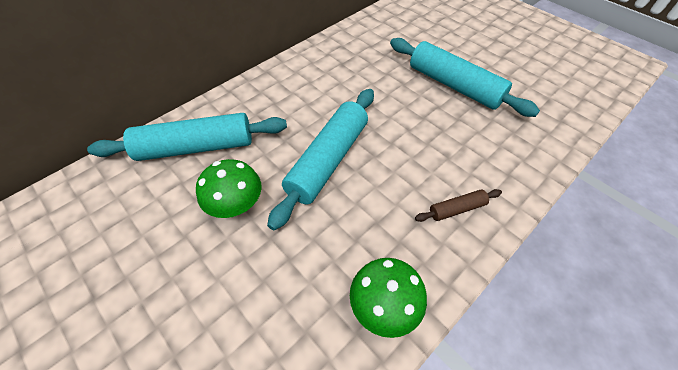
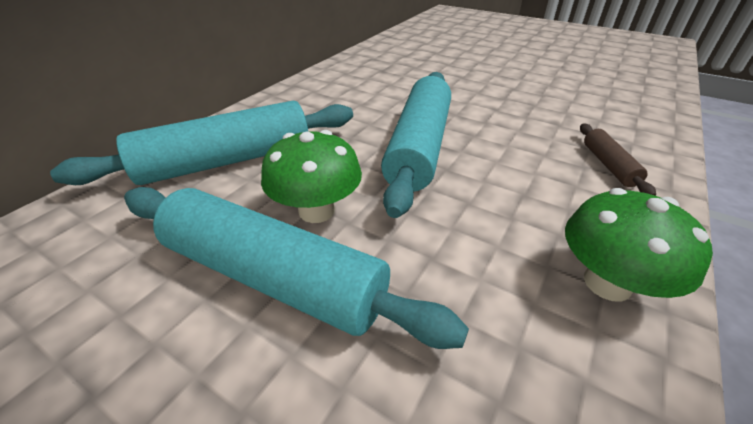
camera: 15 degrees left, 15 degrees down
turquoise rolling pin [390,38,540,117] -> turquoise rolling pin moved to [124,187,469,349]
brown rolling pin [415,189,502,222] -> brown rolling pin turned 60 degrees counterclockwise [580,124,656,196]

